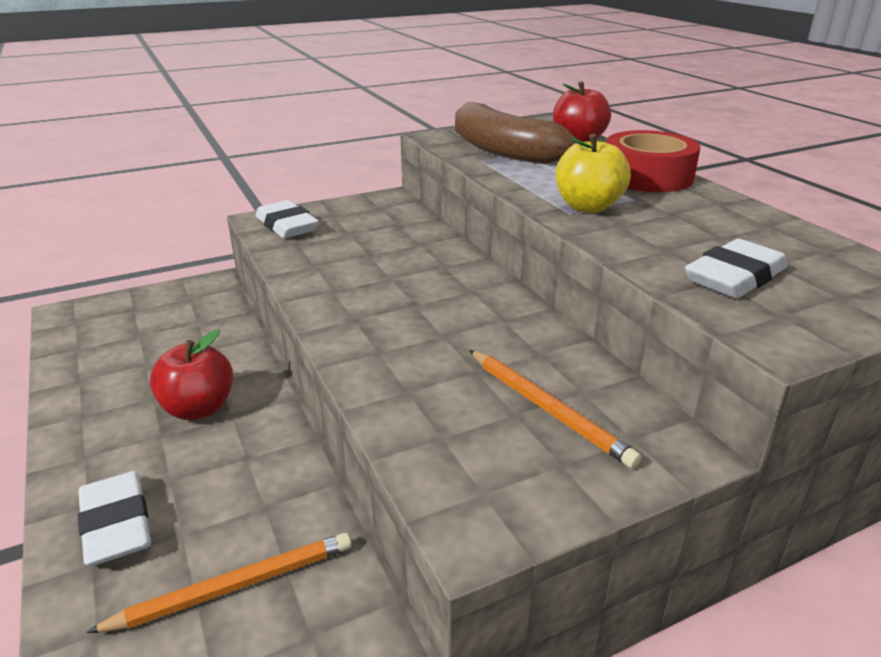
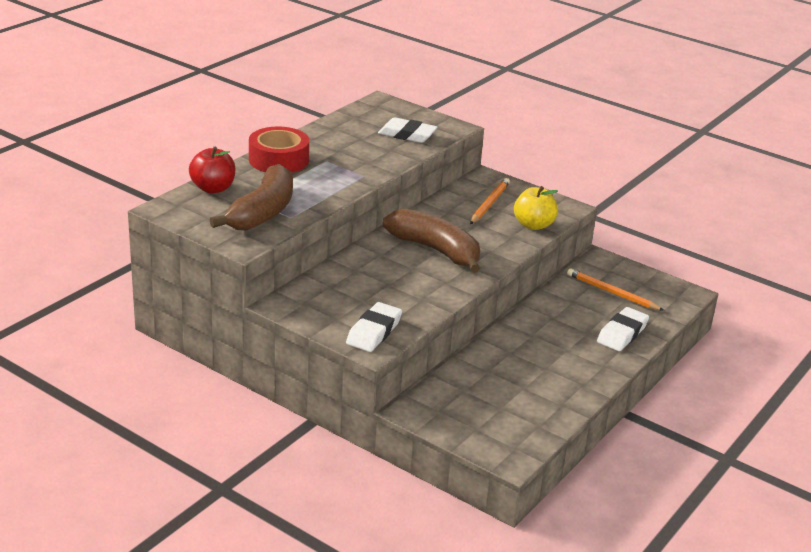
camera: 120 degrees left, 0 degrees up
red apple [149,330,233,420] -> none
yellow apple [556,134,631,213] -> yellow apple moved to [514,186,558,230]
none -> brown banana [383,209,480,273]

